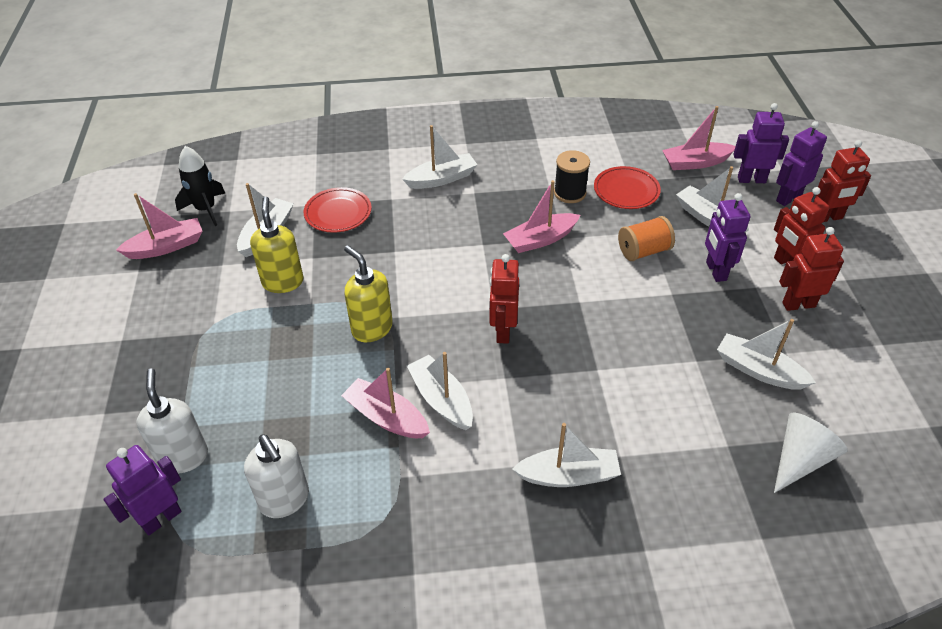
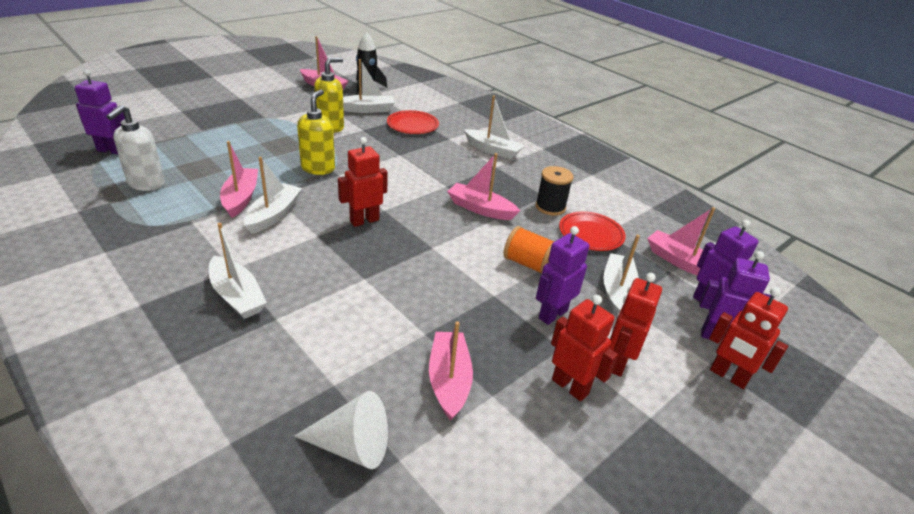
camera: 50 degrees right, 10 degrees down
white soap dispenser [136,369,208,474] -> none
white boat [717,319,816,390] -> pink boat [429,321,473,421]

